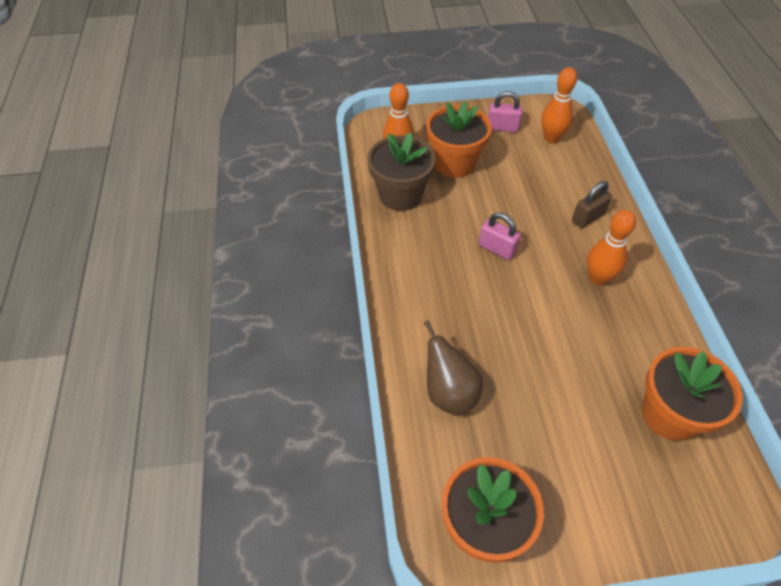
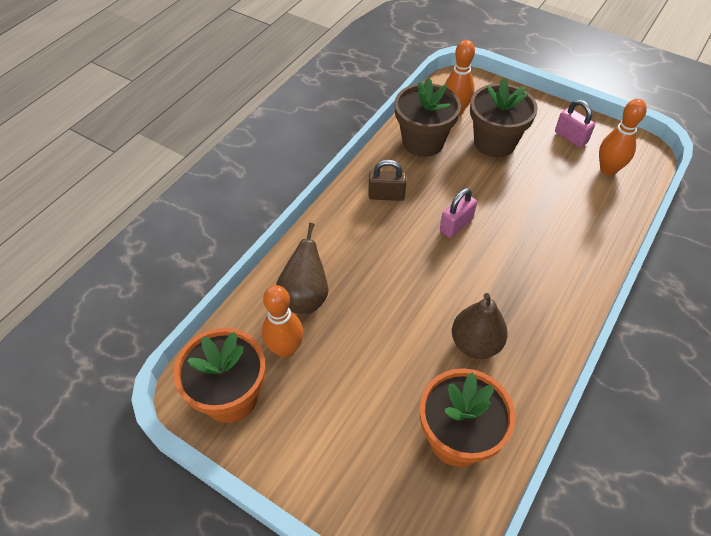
camera: 40 degrees right, 0 degrees up
orange flower pot [426,101,492,178] -> brown flower pot [470,78,538,157]
pink padlock [479,213,521,260] -> pink padlock turned 60 degrees clockwise [440,188,477,238]
brown padlock [572,181,612,228] -> brown padlock moved to [368,160,407,201]
orange bowling pin [587,210,636,285] -> orange bowling pin moved to [262,285,304,358]
none -> brown pear [452,293,508,359]

